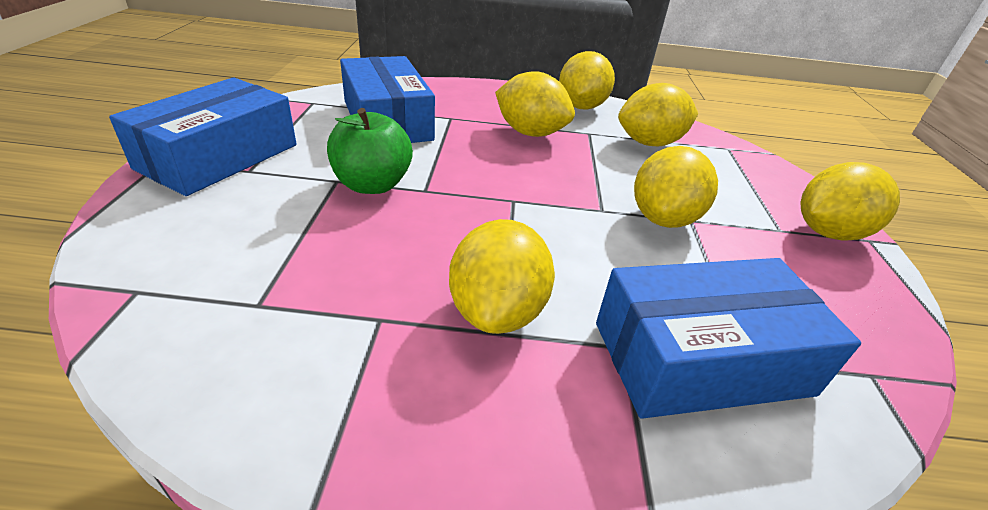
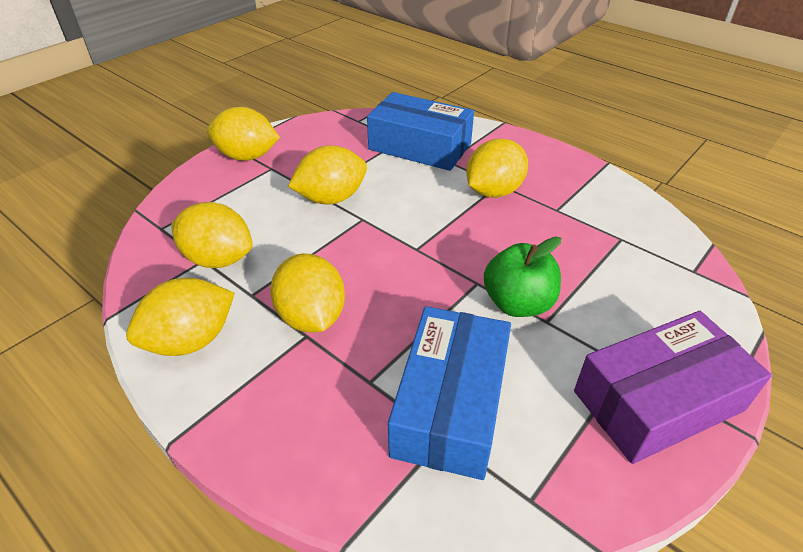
camera: 140 degrees left, 5 degrees up
blue box [109,78,297,196] -> purple box [574,311,772,464]

